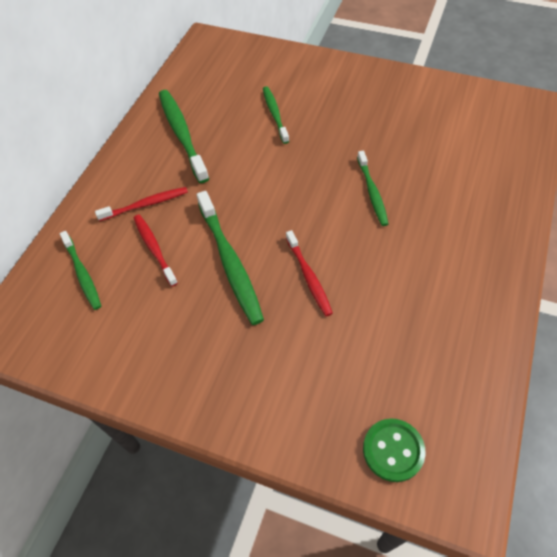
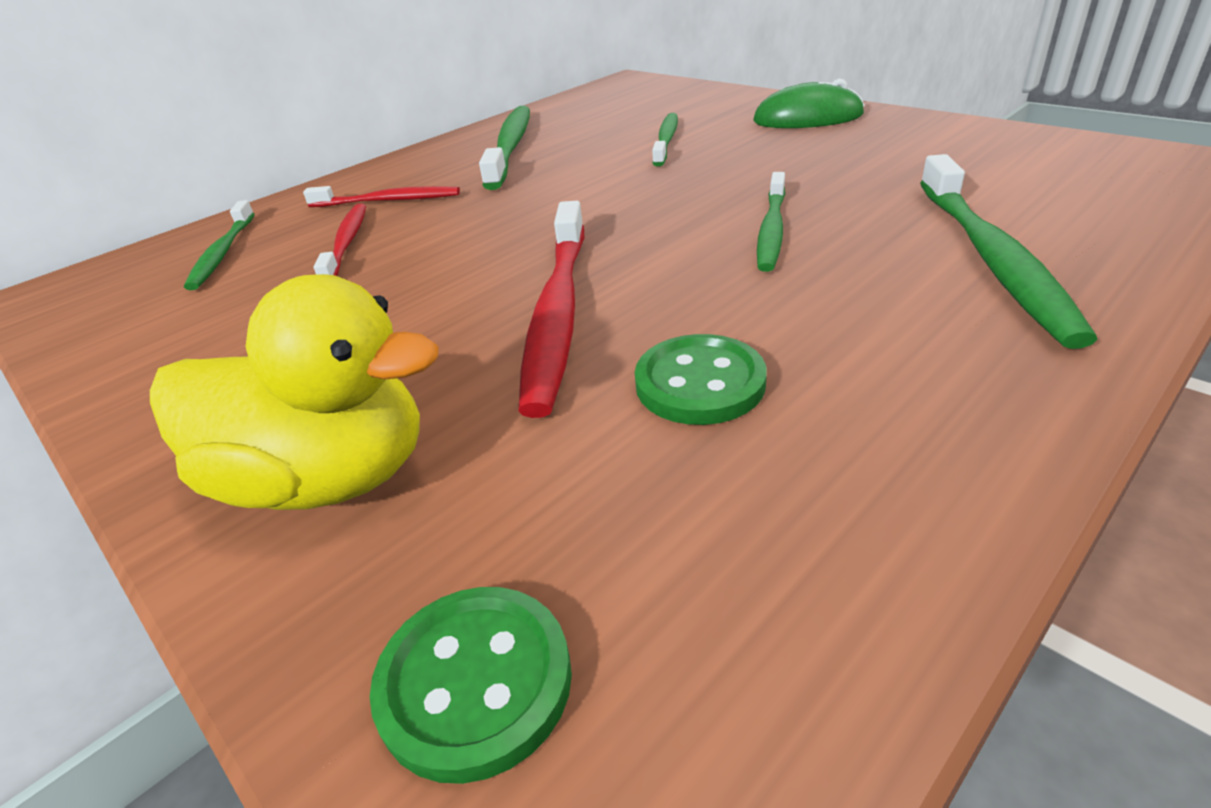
camera: 25 degrees right, 20 degrees down
green toothbrush [196,191,264,325] -> green toothbrush moved to [920,154,1098,349]
red toothbrush [286,230,333,316] -> red toothbrush [518,201,584,418], size x1.62
none -> yellow duck [150,274,439,510]
none -> green button [635,334,767,425]
none -> green mouse [753,79,865,128]

